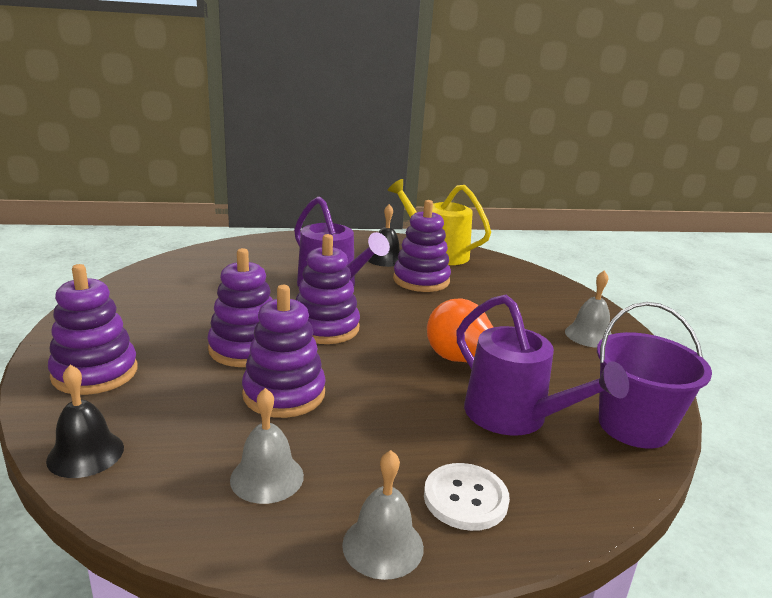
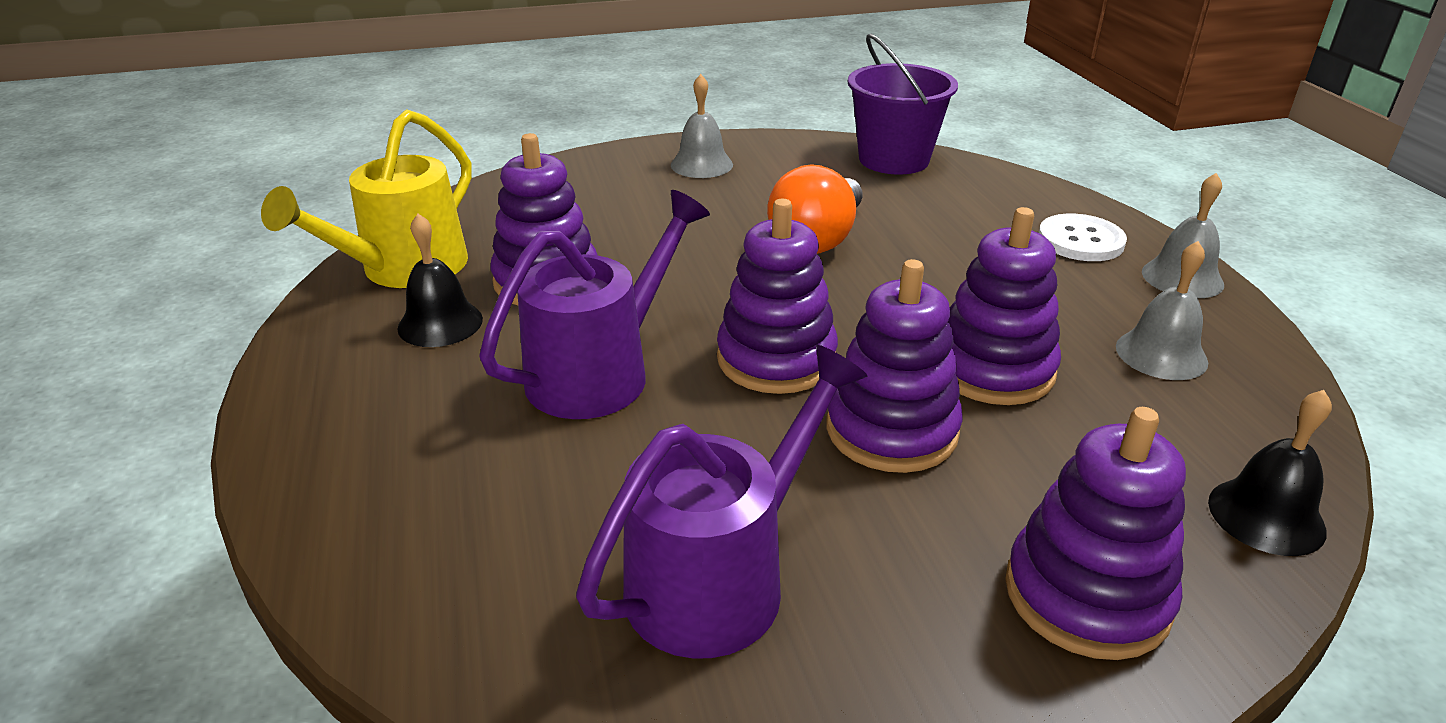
camera: 95 degrees left, 10 degrees up
purple watering can [456,295,629,436] -> purple watering can moved to [576,345,868,659]

